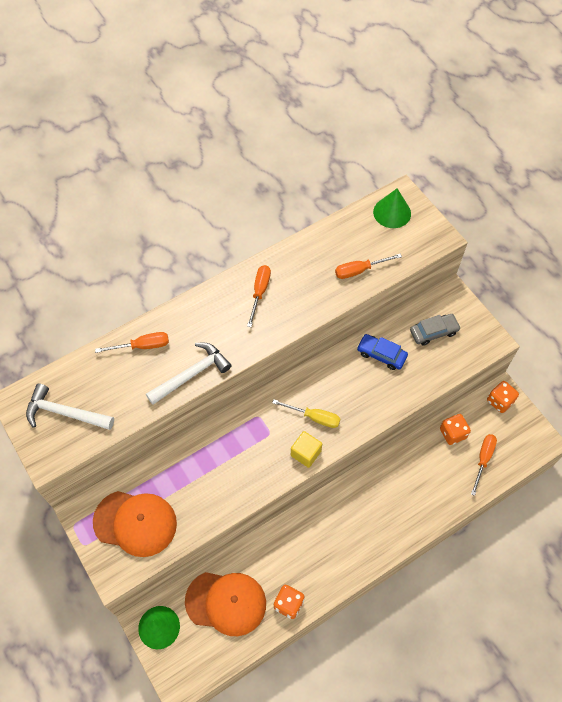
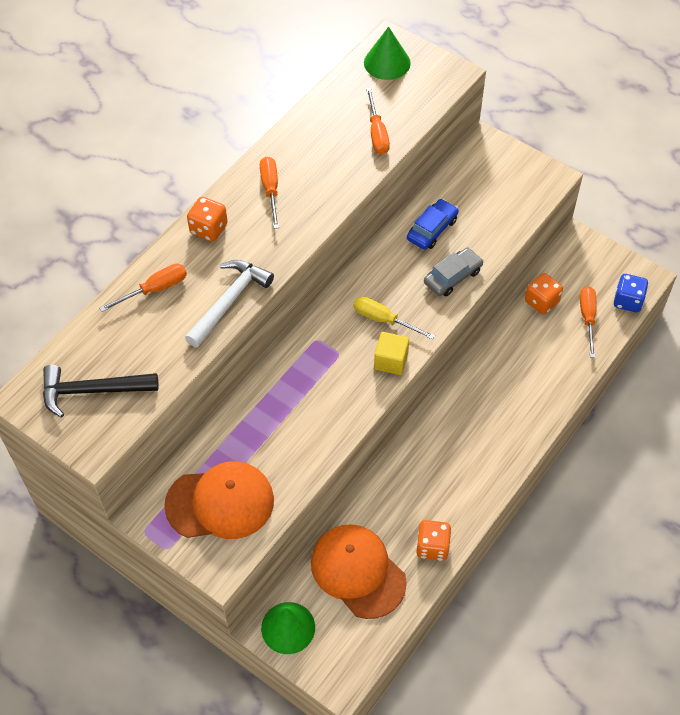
camera: 20 degrees left, 5 degrees down
white hammer [26,383,114,430] -> black hammer [43,365,159,418]
orange cap [185,572,266,636] -> orange cap turned 120 degrees counterclockwise [311,524,407,619]
yellow screwdriver [272,399,340,428] -> yellow screwdriver turned 150 degrees counterclockwise [354,296,435,340]
orange screwdriver [335,254,402,279] -> orange screwdriver turned 60 degrees counterclockwise [366,88,390,155]
blue car [357,334,408,370] -> blue car turned 120 degrees clockwise [407,199,459,250]
grey car [410,314,461,346] -> grey car moved to [424,248,483,296]
orange dice [487,381,519,413] -> orange dice moved to [187,197,228,242]
none -> blue dice [614,274,648,312]

